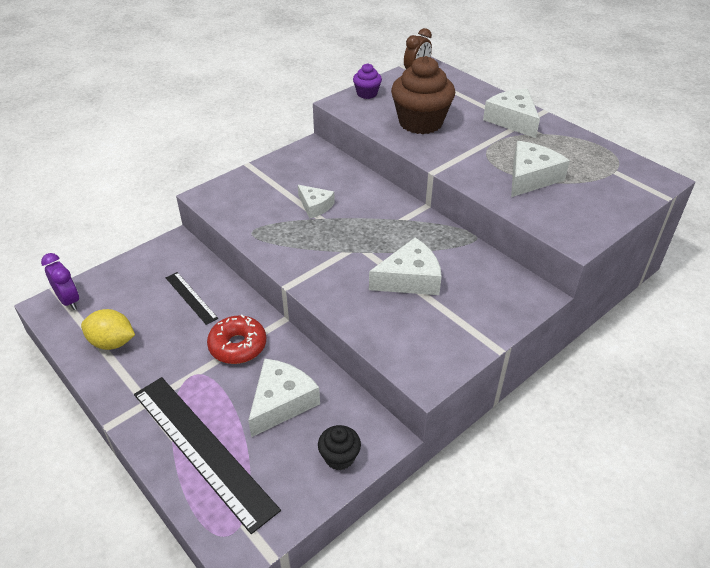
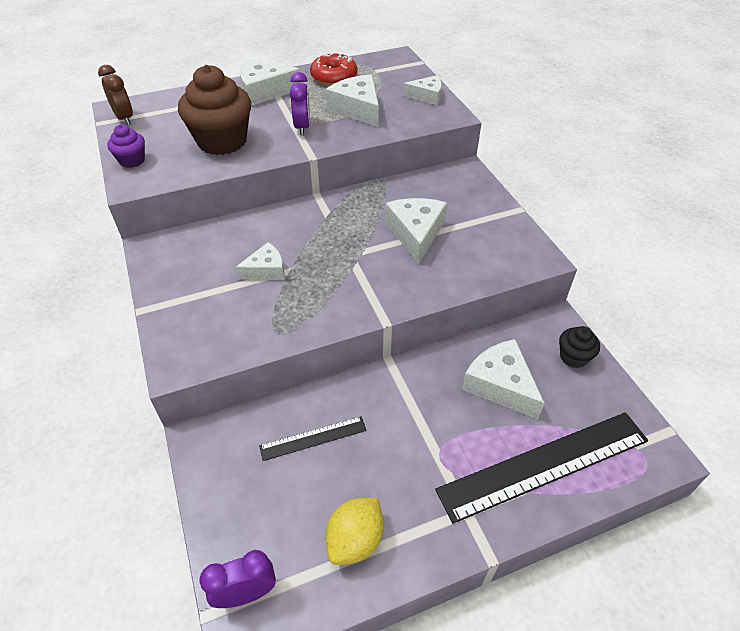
camera: 70 degrees left, 5 degrees up
red donut [207,315,266,364] -> red donut moved to [310,53,357,86]
none -> purple clock [290,72,310,135]
none -> white cheese [403,75,442,105]

